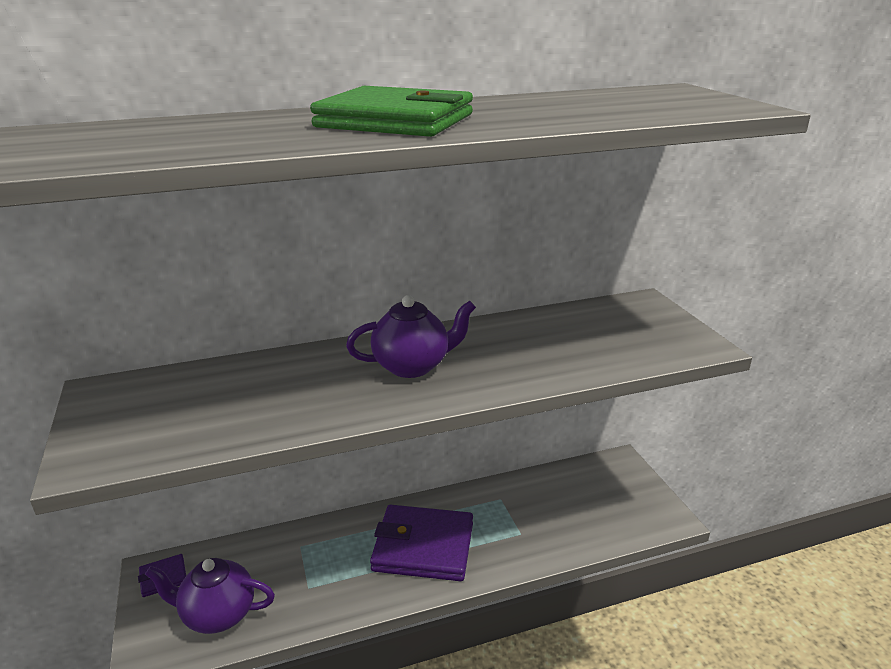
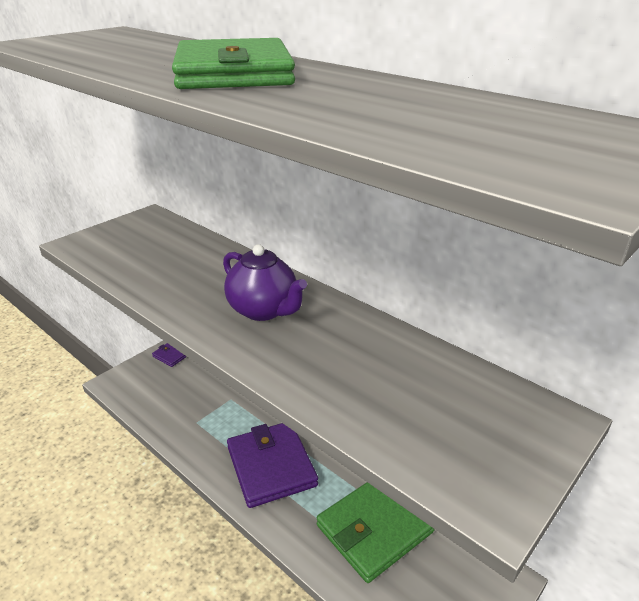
camera: 60 degrees right, 5 degrees up
purple teapot [145,558,275,634] -> none
none -> green wallet [317,482,434,583]

